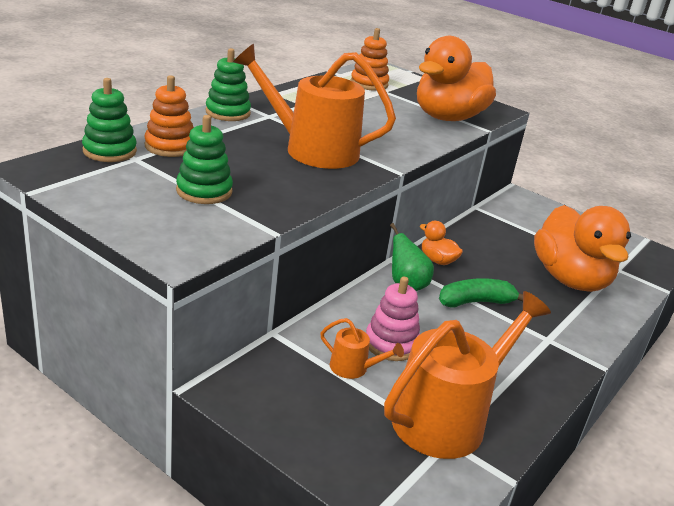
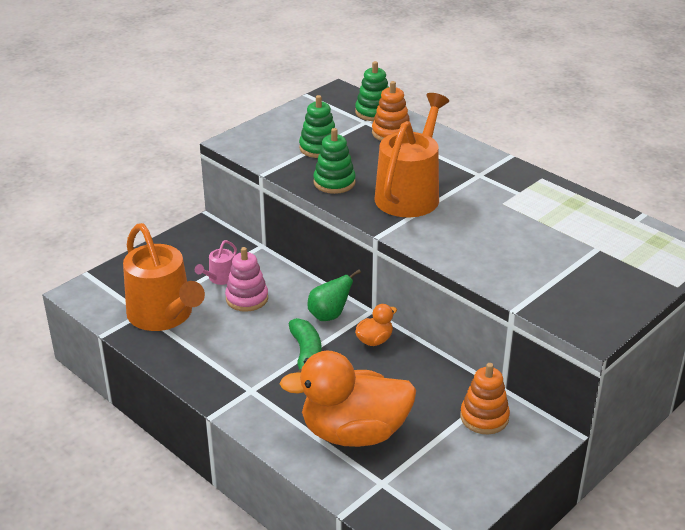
camera: 100 degrees right, 5 degrees up
green stacking toy [206,48,251,121] -> green stacking toy moved to [313,128,356,194]
orange watering can [320,318,404,379] -> pink watering can [195,240,237,285]
orange stacking toy [351,28,389,91] -> orange stacking toy moved to [460,363,510,434]
orange duck [417,36,496,121] -> none

